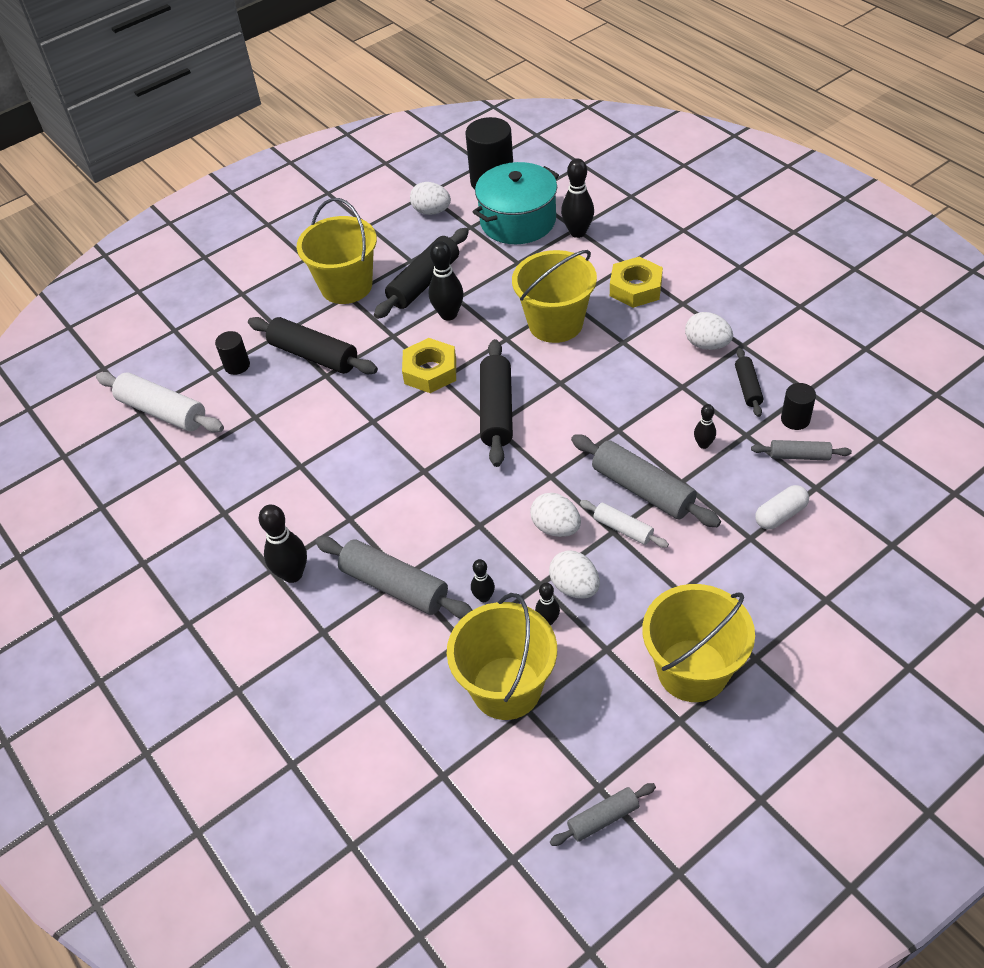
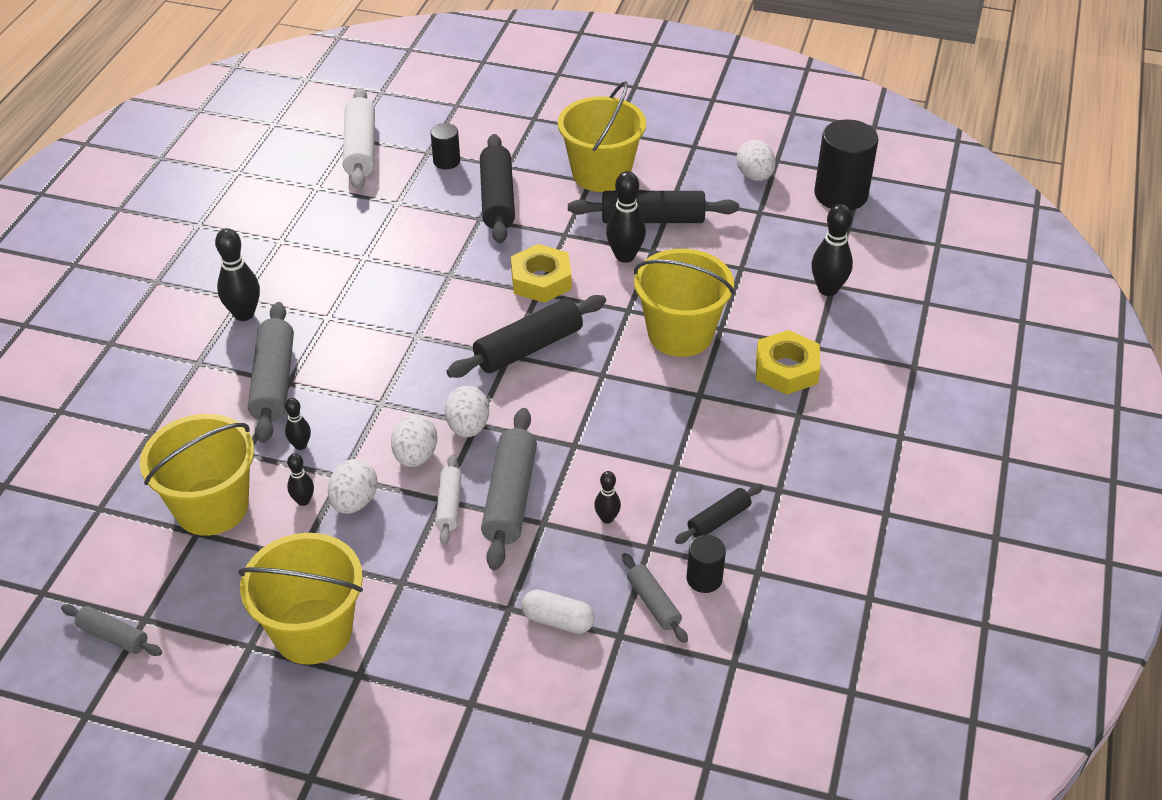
camera: 50 degrees right, 5 degrees down
turquoise pot [473,162,559,244] -> none
white egg [685,312,733,350] -> white egg moved to [445,386,489,437]

